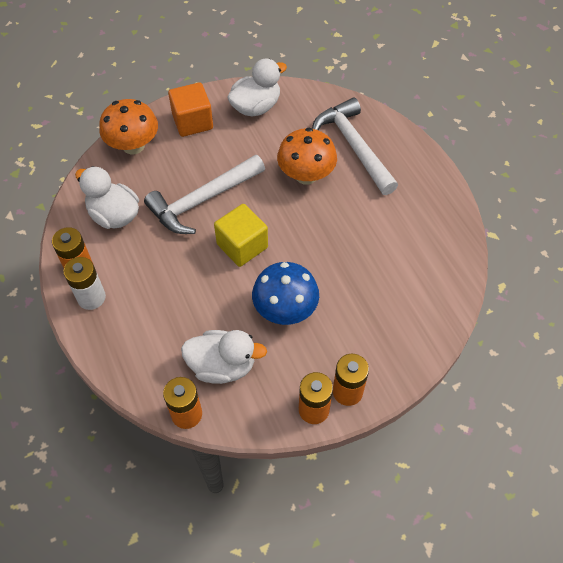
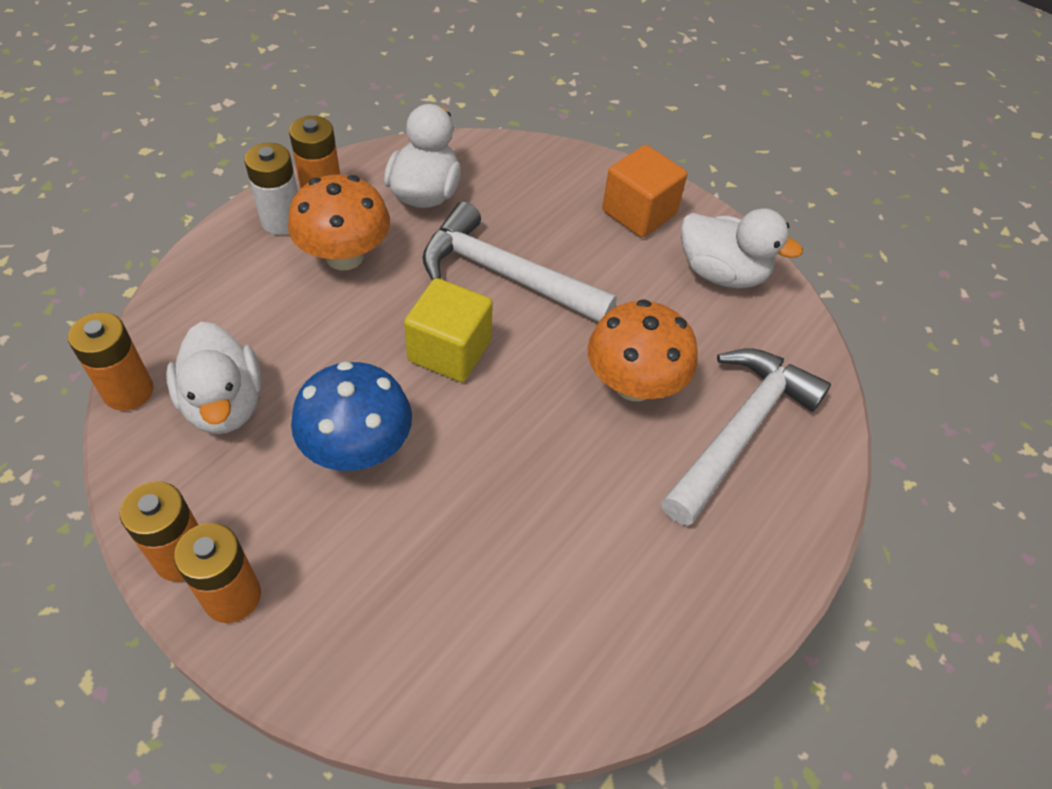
camera: 60 degrees right, 5 degrees down
orange mushroom [99,99,158,155] -> orange mushroom moved to [288,175,390,270]

